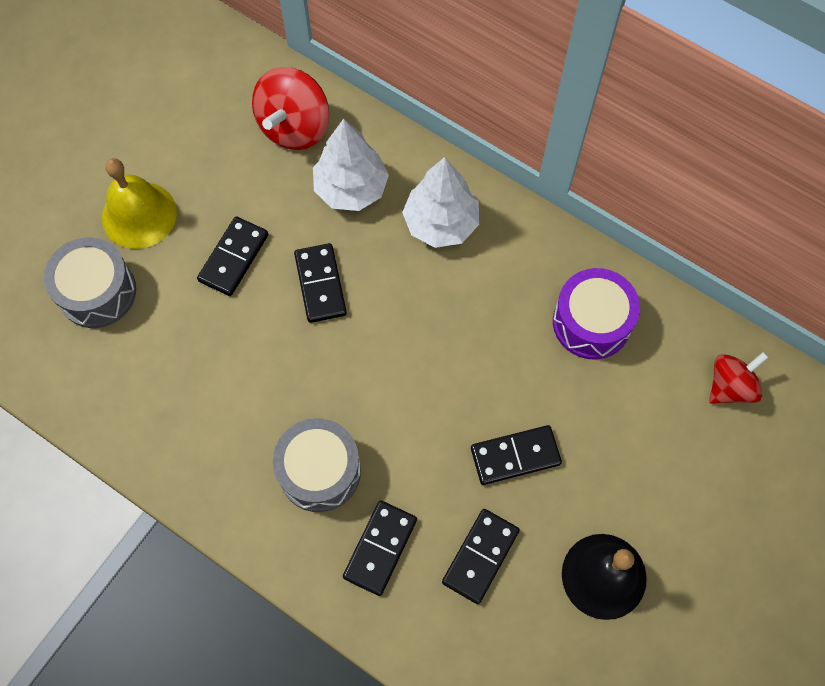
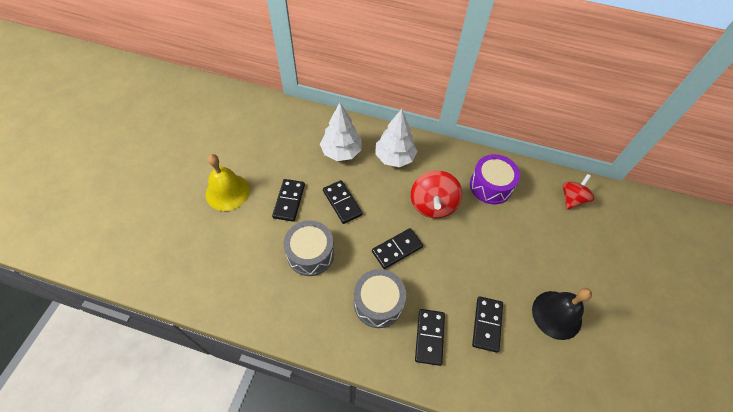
camera: 20 degrees left, 10 degrees down
grey drum [44,238,136,328] -> grey drum moved to [284,220,334,276]
red spinning top [252,67,329,150] -> red spinning top moved to [411,171,463,218]
black domino [471,425,562,485] -> black domino moved to [372,228,423,269]

